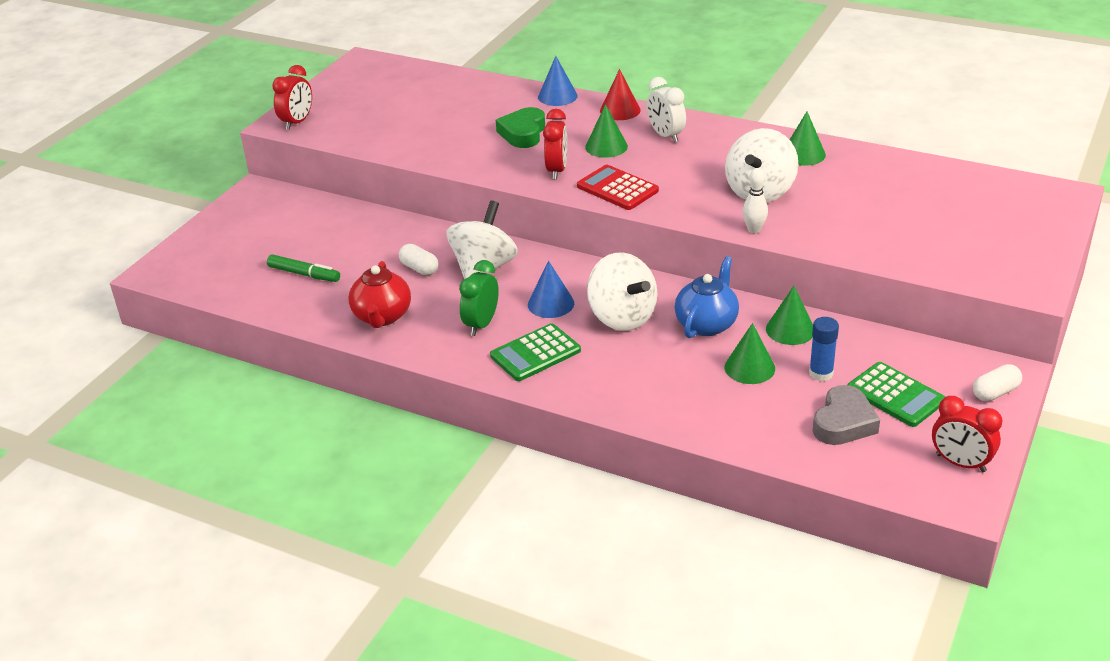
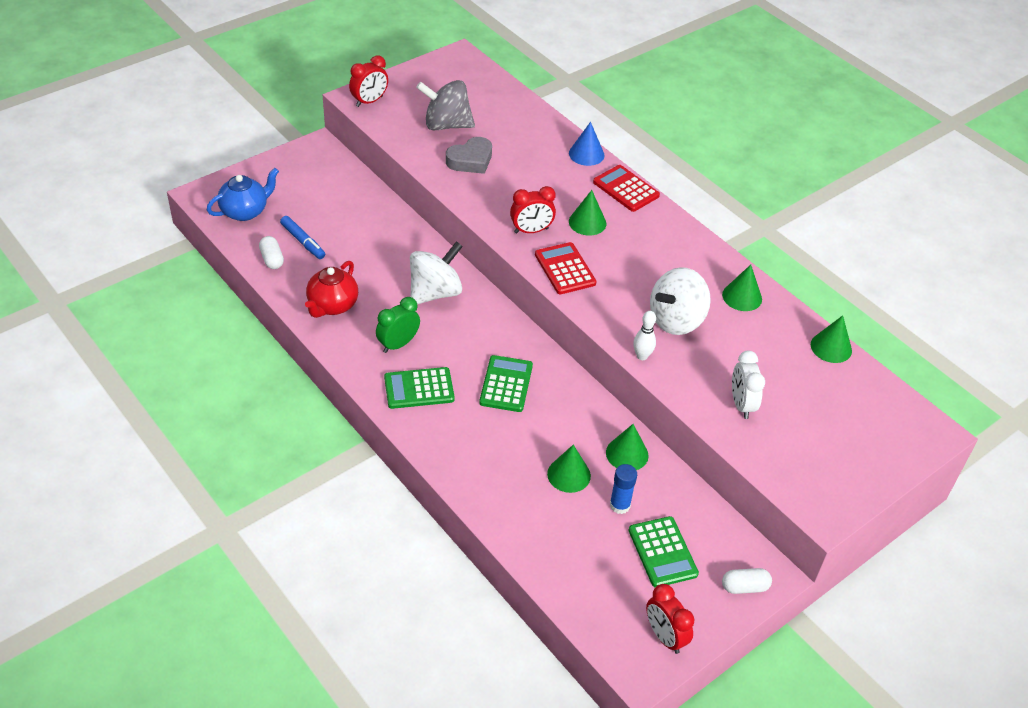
camera: 20 degrees right, 10 degrees up
green marker [267,255,340,282] -> blue marker [280,216,325,259]
white capsule [399,244,438,275] -> white capsule moved to [259,236,284,269]
green heart [496,107,545,148] -> none
blue cone [528,261,574,318] -> none
red clock [543,109,567,180] -> red clock turned 45 degrees clockwise [510,186,556,234]
white spinning top [587,252,657,331] -> green calculator [479,355,533,412]
red cone [600,69,640,120] -> red calculator [593,165,660,212]
white clock [647,77,686,143] -> white clock moved to [732,351,765,419]
blue teapot [675,256,739,338] -> blue teapot moved to [207,168,279,221]
grey heart [813,385,880,445] -> grey heart moved to [446,137,492,174]
none -> grey spinning top [416,80,475,130]
none -> green cone [811,315,852,363]

